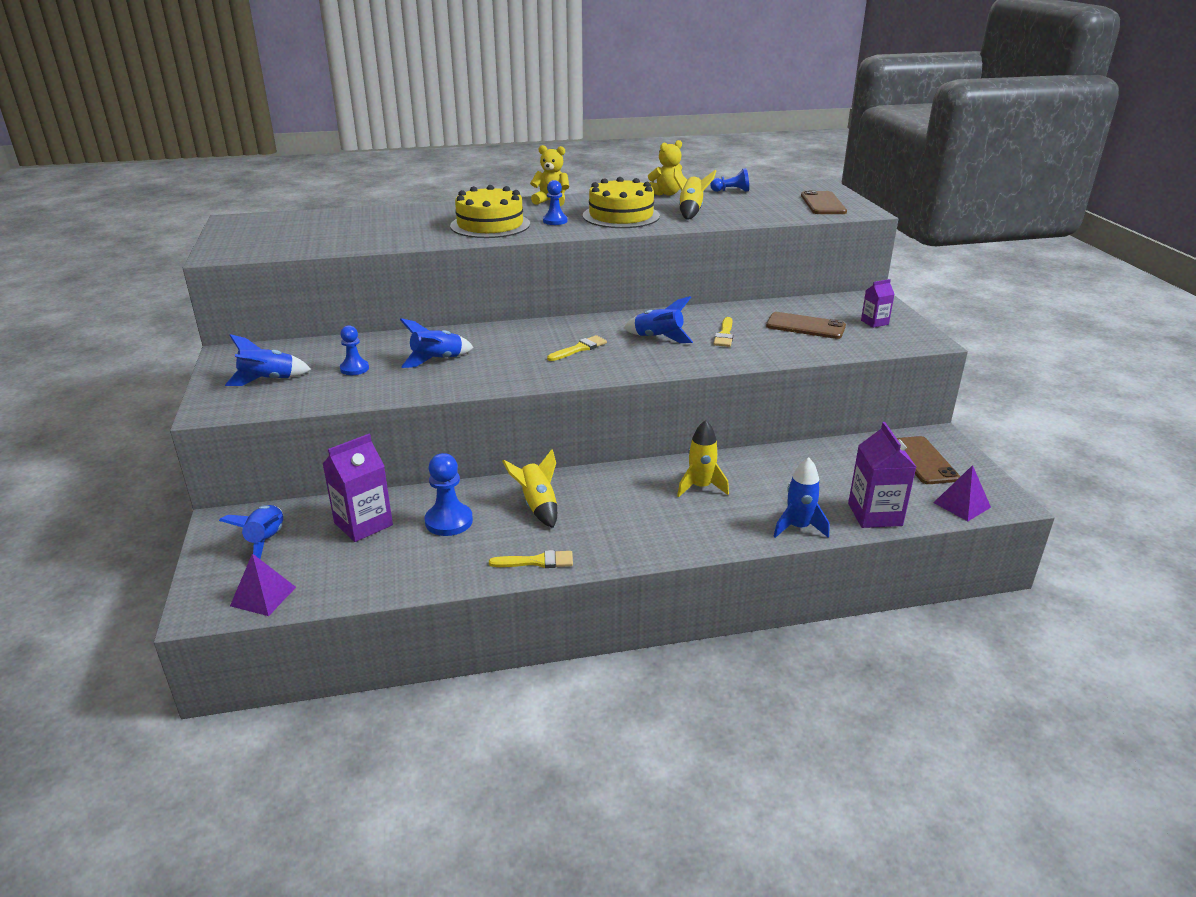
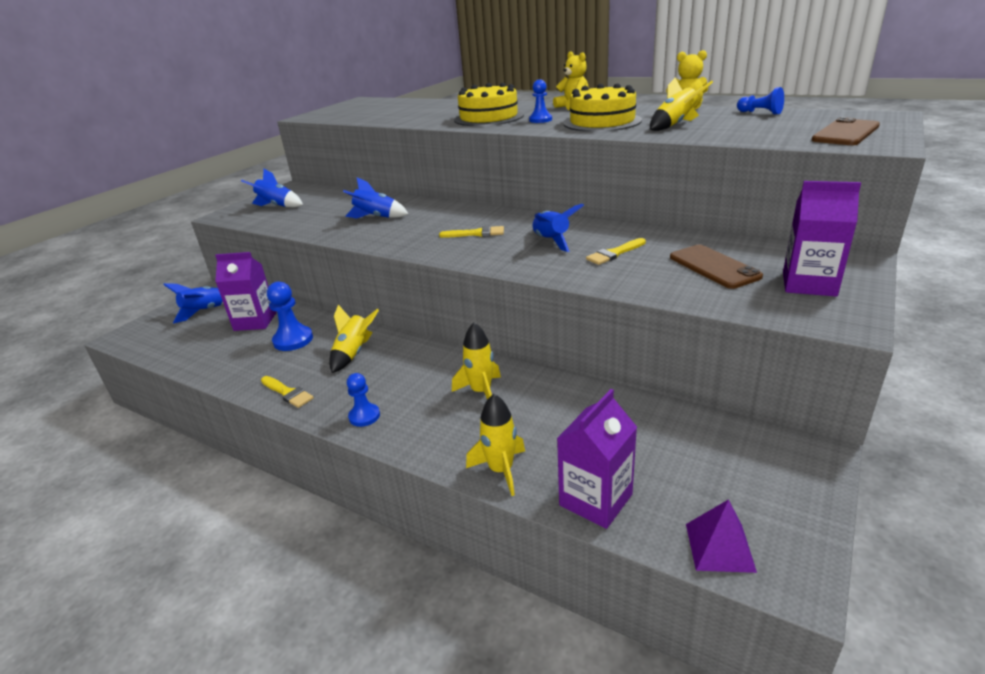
camera: 45 degrees right, 0 degrees up
purple pyramid [230,553,296,616] -> none
blue pawn [340,325,369,375] -> blue pawn moved to [347,373,380,427]
blue rocket [773,457,829,538] -> yellow rocket [466,394,525,496]
purple carton [861,279,894,328] -> purple carton [783,181,861,297], size x1.80
brown phone [897,436,960,484] -> none

